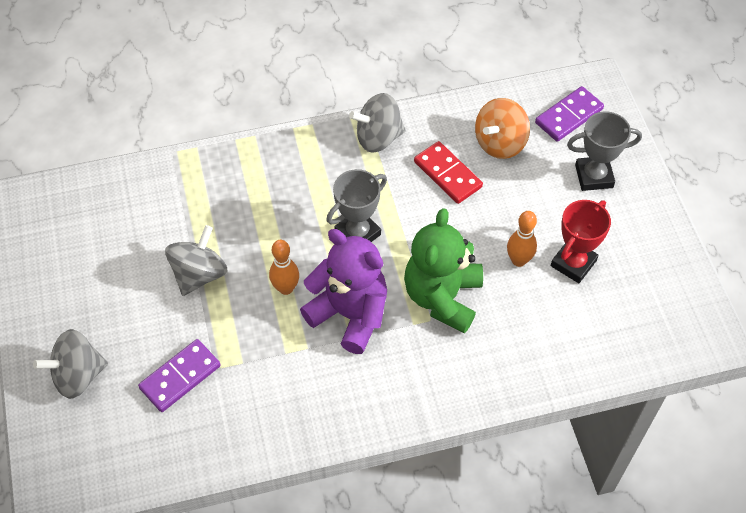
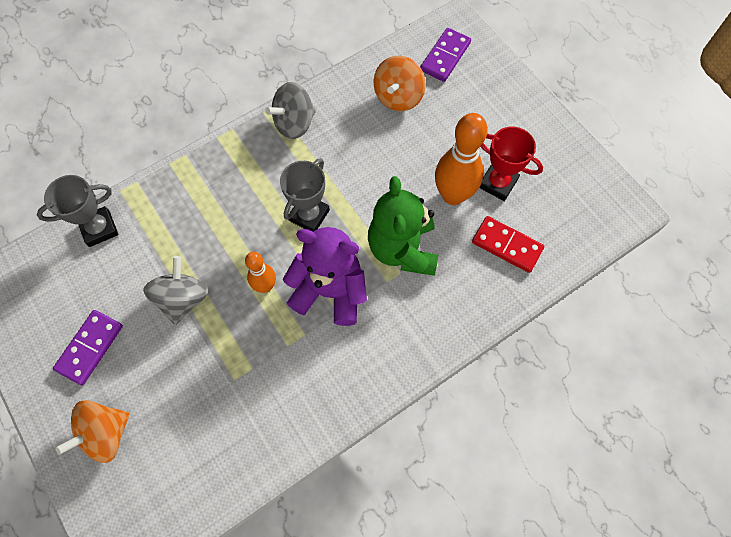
camera: 20 degrees left, 10 degrees up
grey spinning top [33,329,108,399] -> orange spinning top [56,400,130,463]
purple domino [138,339,220,412] -> purple domino moved to [53,310,123,385]
red domino [414,141,483,204] -> red domino moved to [472,216,544,273]
orange bowling pin [507,211,537,267] -> orange bowling pin [435,113,488,205], size x1.75
red trophy [551,200,611,283] -> red trophy turned 75 degrees counterclockwise [479,127,543,201]
grey trophy [567,112,642,191] -> grey trophy moved to [37,175,119,247]

